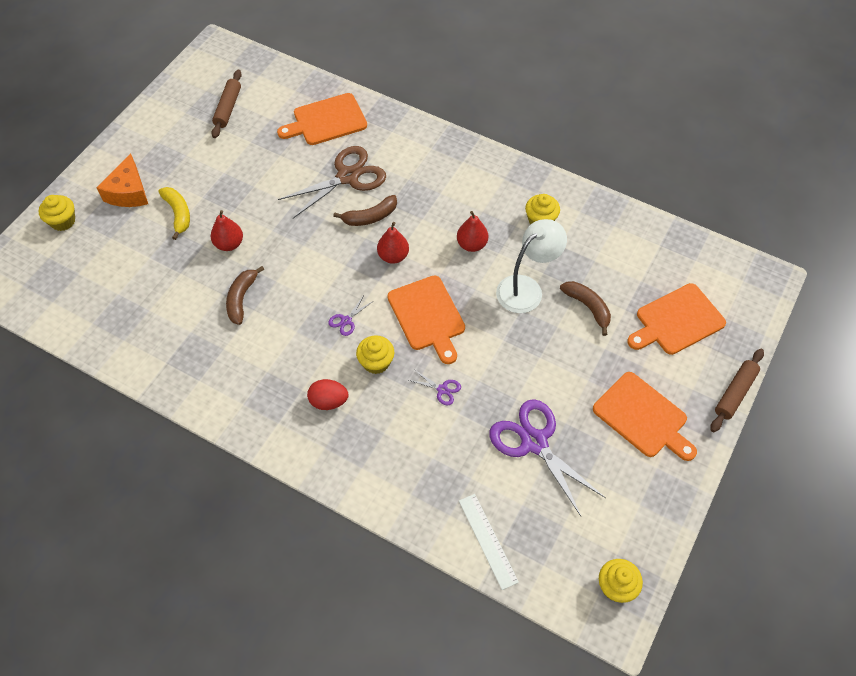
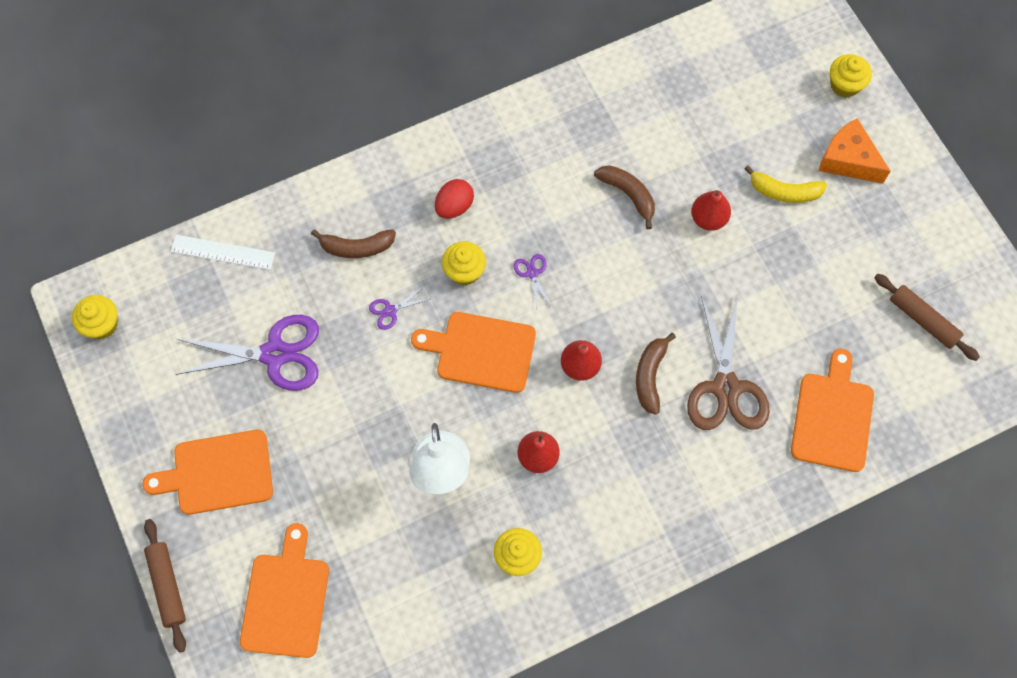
camera: 125 degrees right, 10 degrees up
brown banana [560,281,611,336] -> brown banana moved to [311,229,396,258]

